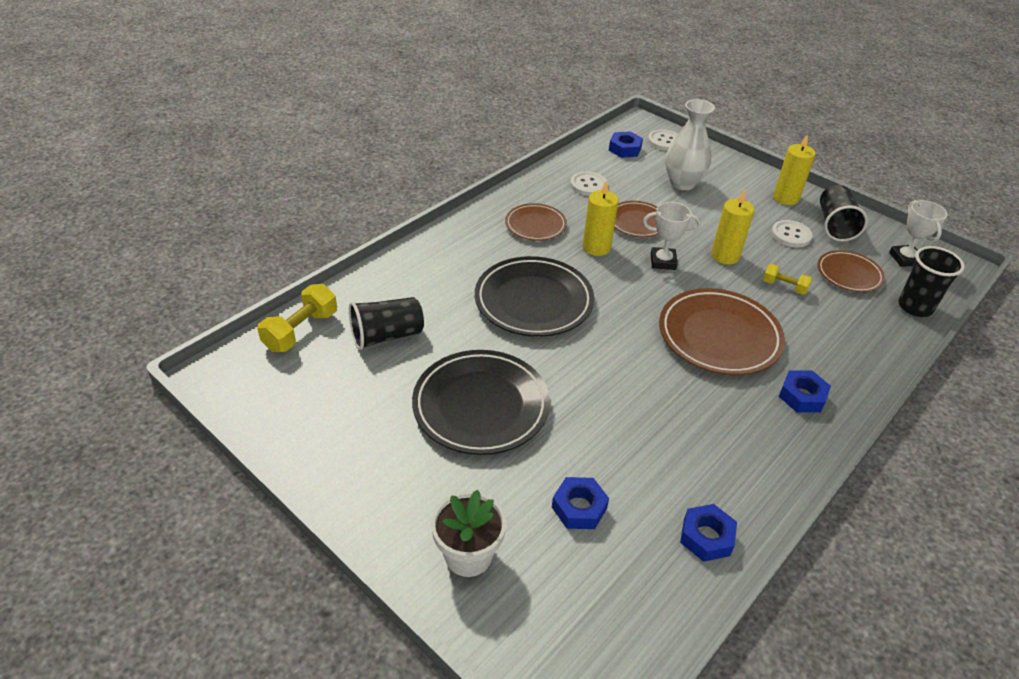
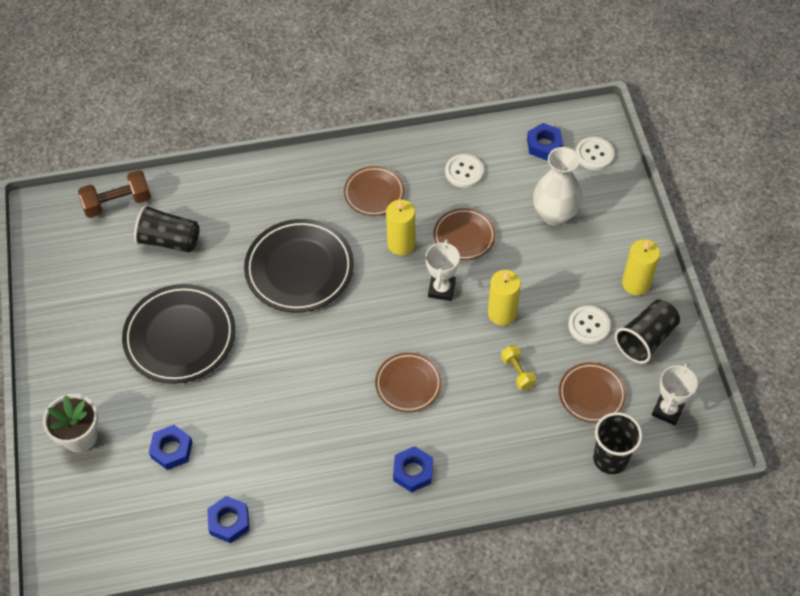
camera: 40 degrees right, 15 degrees up
yellow dumbbell [257,284,337,352] -> brown dumbbell [78,170,151,218]
white trophy [643,202,701,270] -> white trophy turned 60 degrees clockwise [425,239,460,301]
brown plate [659,288,785,375] -> brown plate [375,352,442,413], size x0.58

